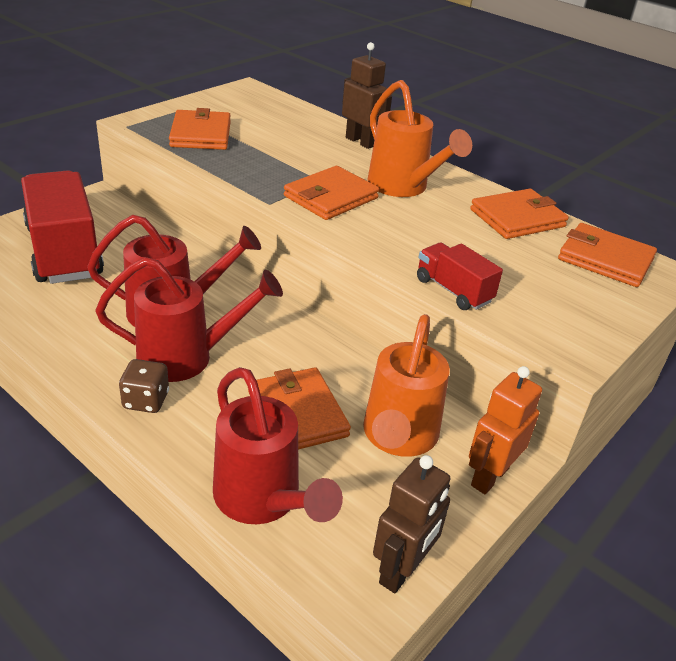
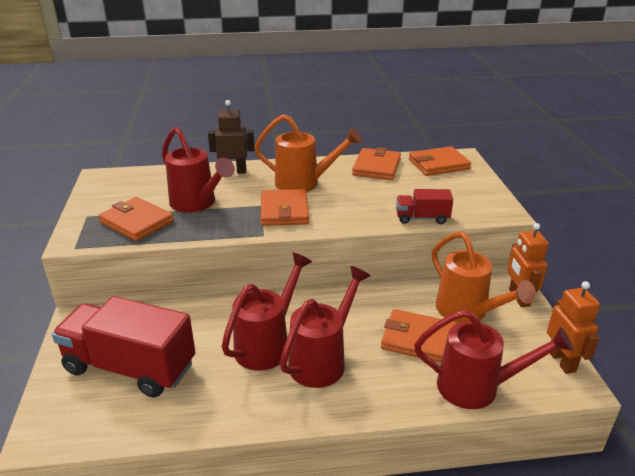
camera: 45 degrees left, 5 degrees down
brown dice [119,359,169,413] -> none
brown robot [373,455,450,593] -> orange robot [547,281,600,374]
none -> red watering can [162,127,235,213]

